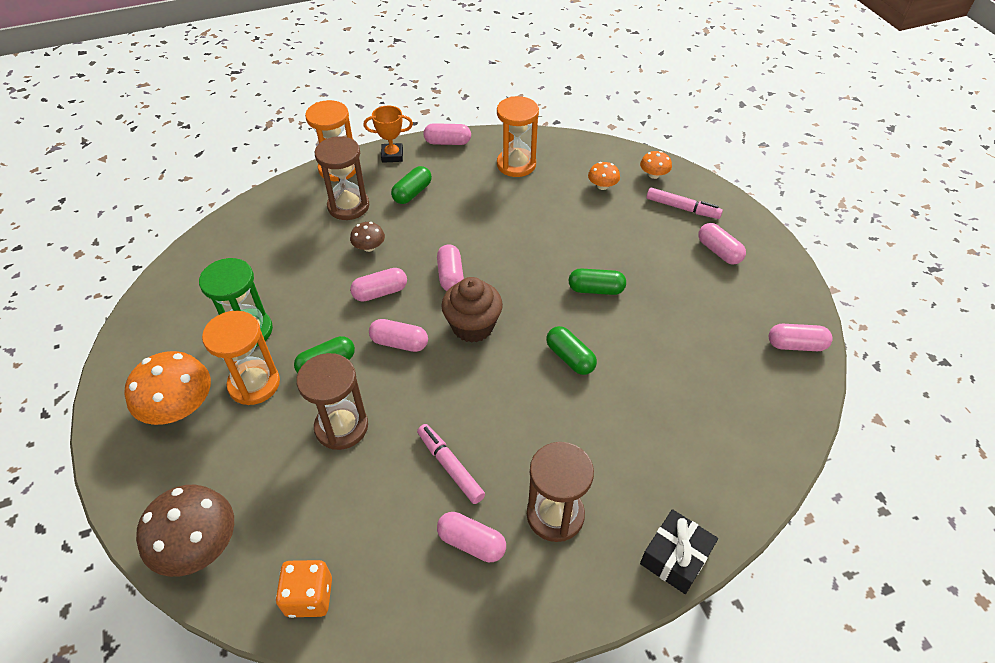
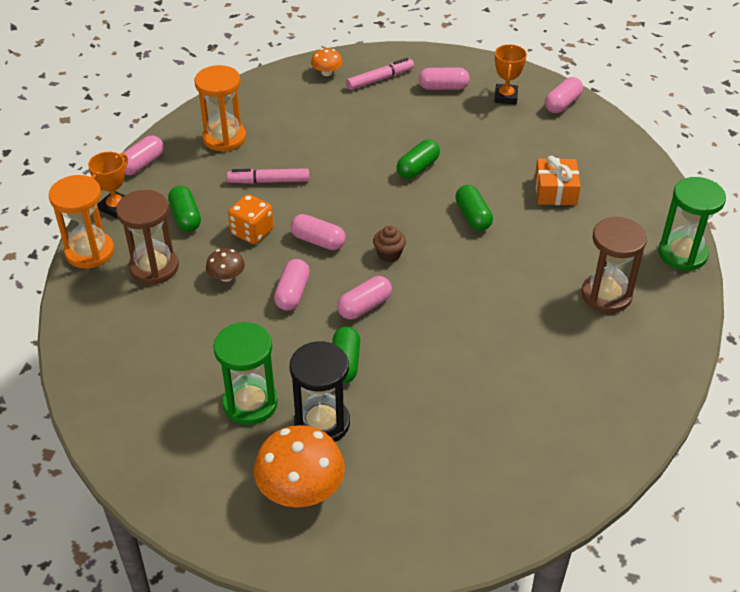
camera: 55 degrees left, 5 degrees down
brown mushroom [136,485,234,577] -> none
orange hourglass [202,311,280,405] -> black hourglass [290,341,350,442]
orange dice [276,560,332,618] -> orange dice moved to [228,194,274,244]
brown hourglass [296,353,368,450] -> none
pink marker [417,424,485,504] -> pink marker moved to [227,168,309,184]
pink capsule [437,512,506,562] -> none
brown cupcake [441,277,503,343] -> brown cupcake [373,225,406,262], size x0.55
green capsule [546,326,597,375] -> green capsule turned 75 degrees clockwise [455,185,493,231]
orange mushroom [588,162,620,190] -> none
black gift [640,509,718,594] -> green hourglass [658,177,726,271]
none -> orange trophy [494,44,527,104]
none -> orange gift [535,156,581,205]

